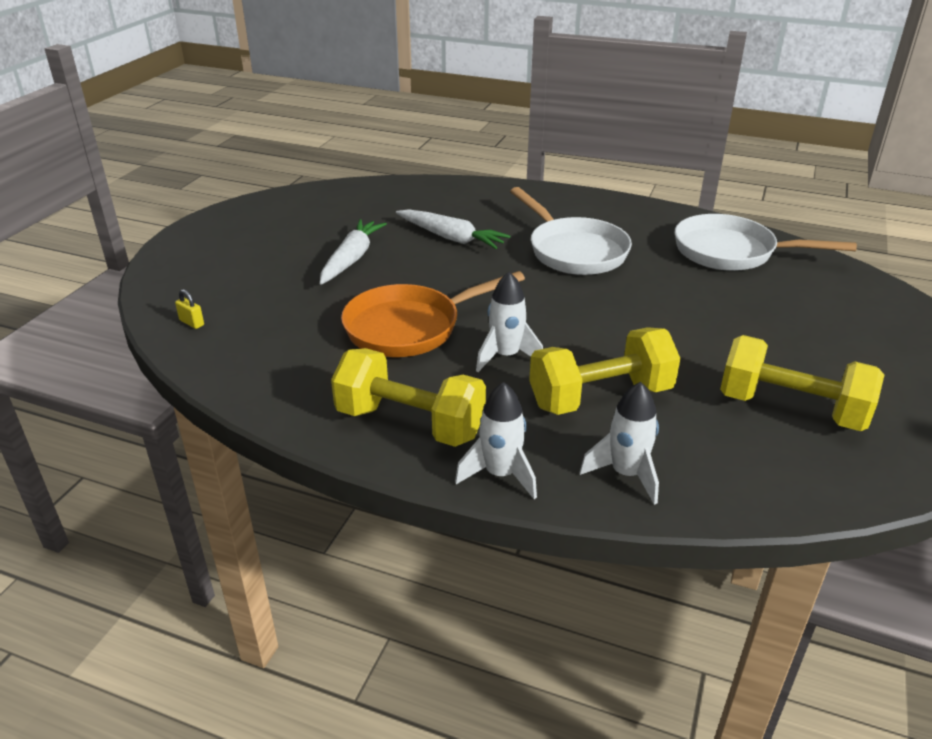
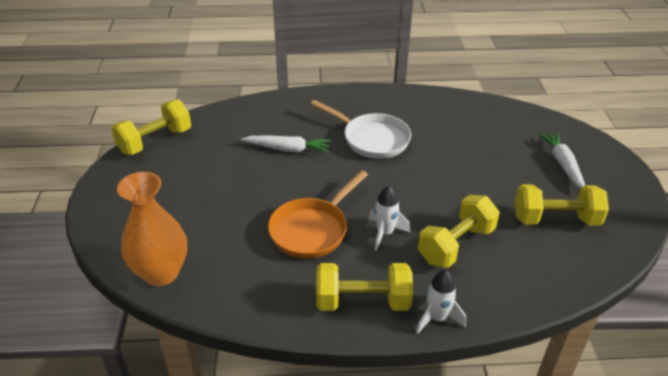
camera: 25 degrees left, 5 degrees up
yellow padlock [175,289,204,329] -> orange vase [117,172,187,286]
white carrot [320,219,387,285] -> white carrot moved to [538,132,585,188]
white rocket [580,382,659,505] -> none
white pan [675,214,857,271] -> none
none -> yellow dumbbell [111,99,191,155]

